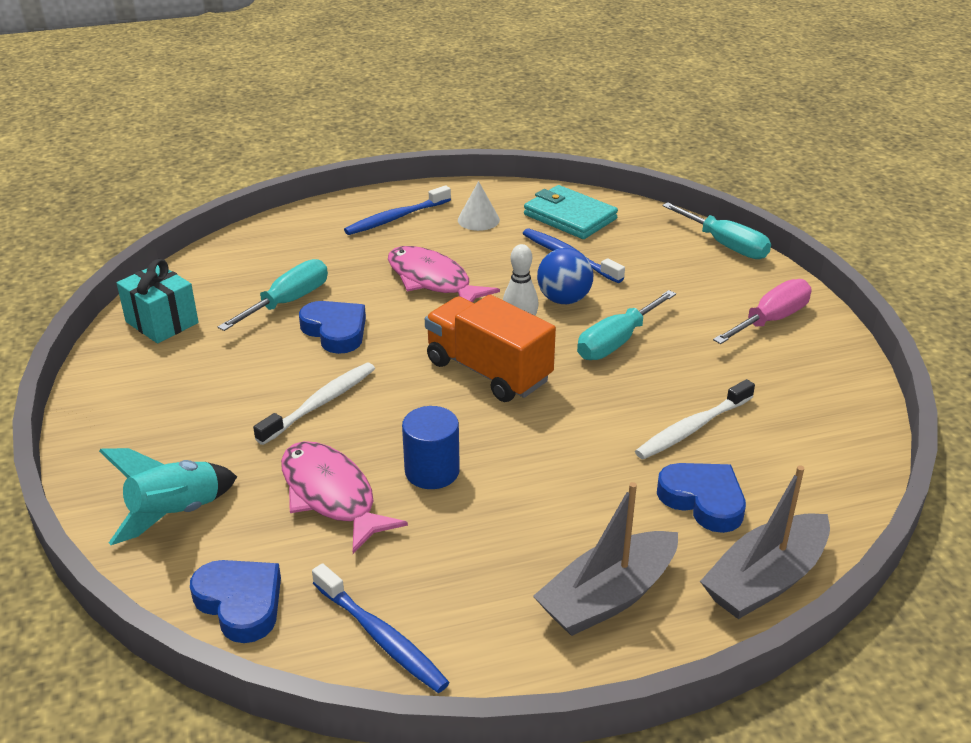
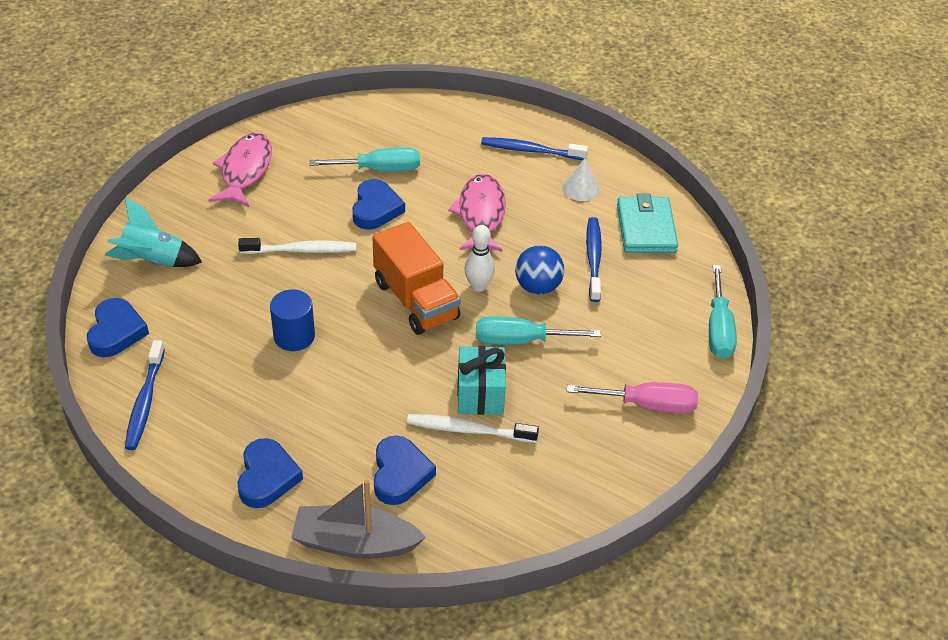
camera: 45 degrees right, 10 degrees up
turquoise gift [117,259,199,343] -> turquoise gift moved to [457,346,506,415]
pink fish [281,441,408,554] -> pink fish moved to [209,133,272,207]
orange truck [425,295,556,402] -> orange truck turned 150 degrees clockwise [372,222,461,335]
grey boat [533,482,678,636] -> blue heart [237,438,303,508]

